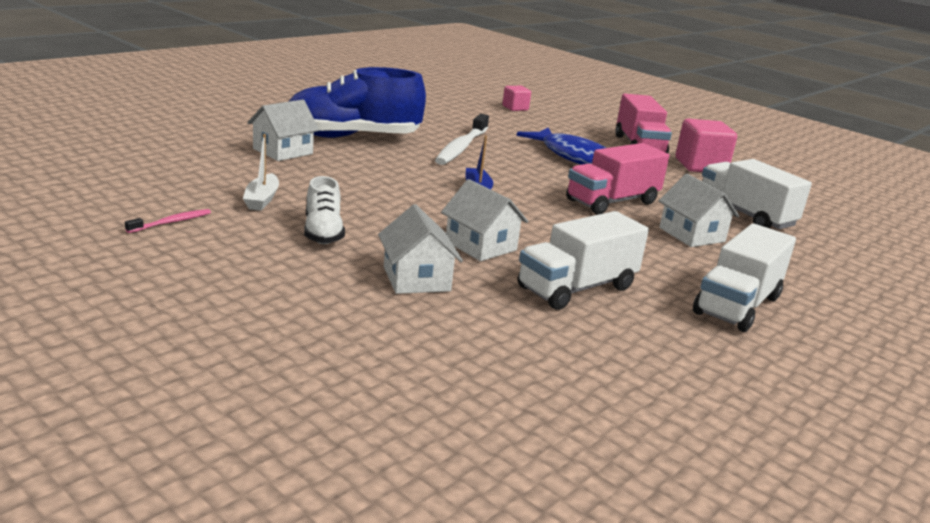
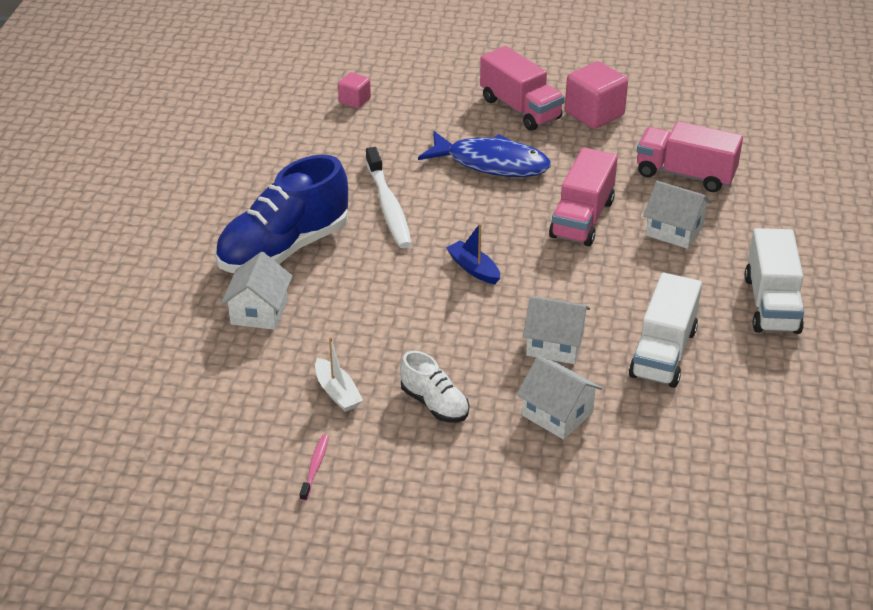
camera: 30 degrees left, 15 degrees up
white truck [702,159,812,229] -> pink truck [637,121,743,192]

